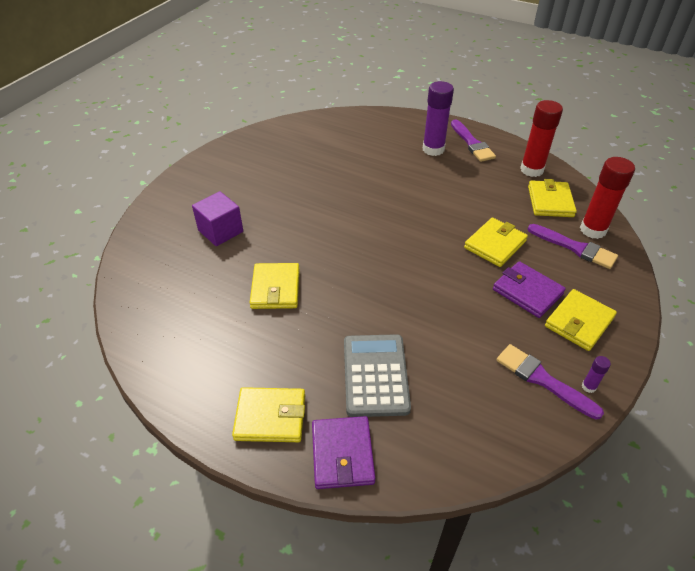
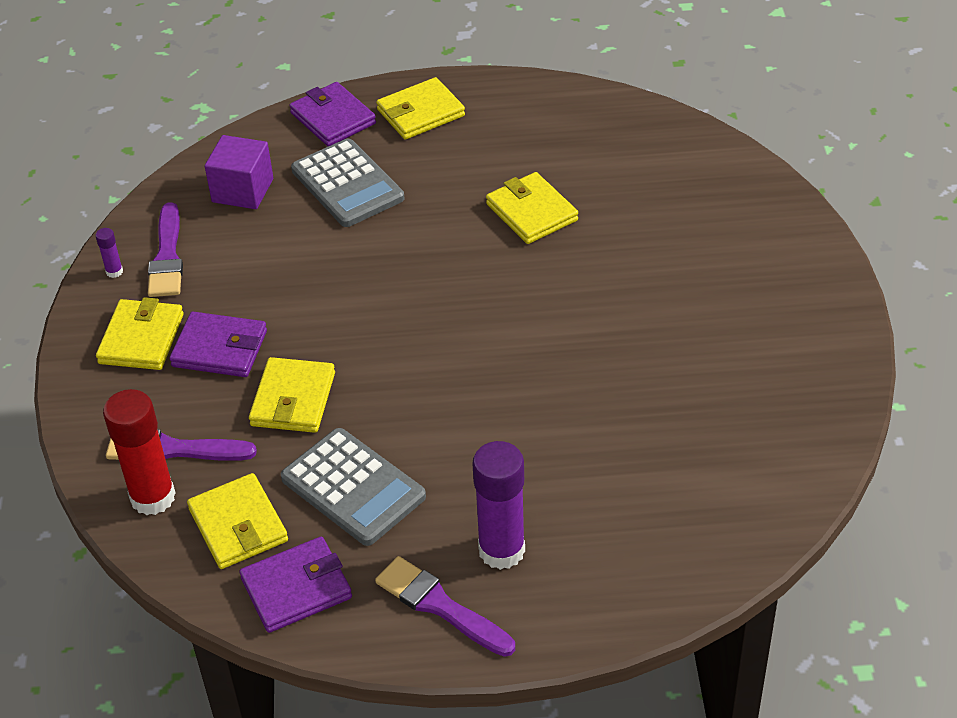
camera: 150 degrees right, 0 degrees up
purple cube [192,191,243,246] -> purple cube moved to [205,135,273,209]
purple brush [496,344,604,420] -> purple brush turned 75 degrees clockwise [148,202,183,297]
red glue stick [520,100,563,177] -> purple wallet [239,537,352,633]
none -> grey calculator [281,428,426,546]

